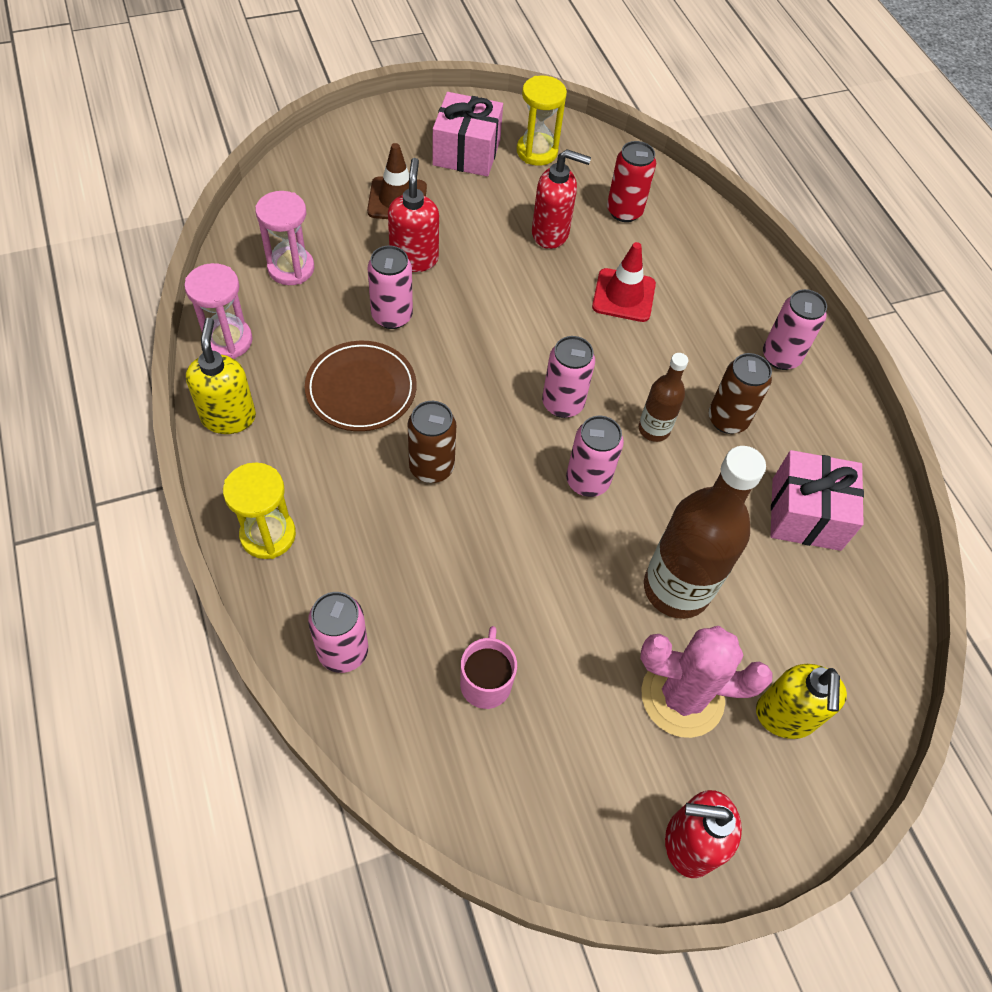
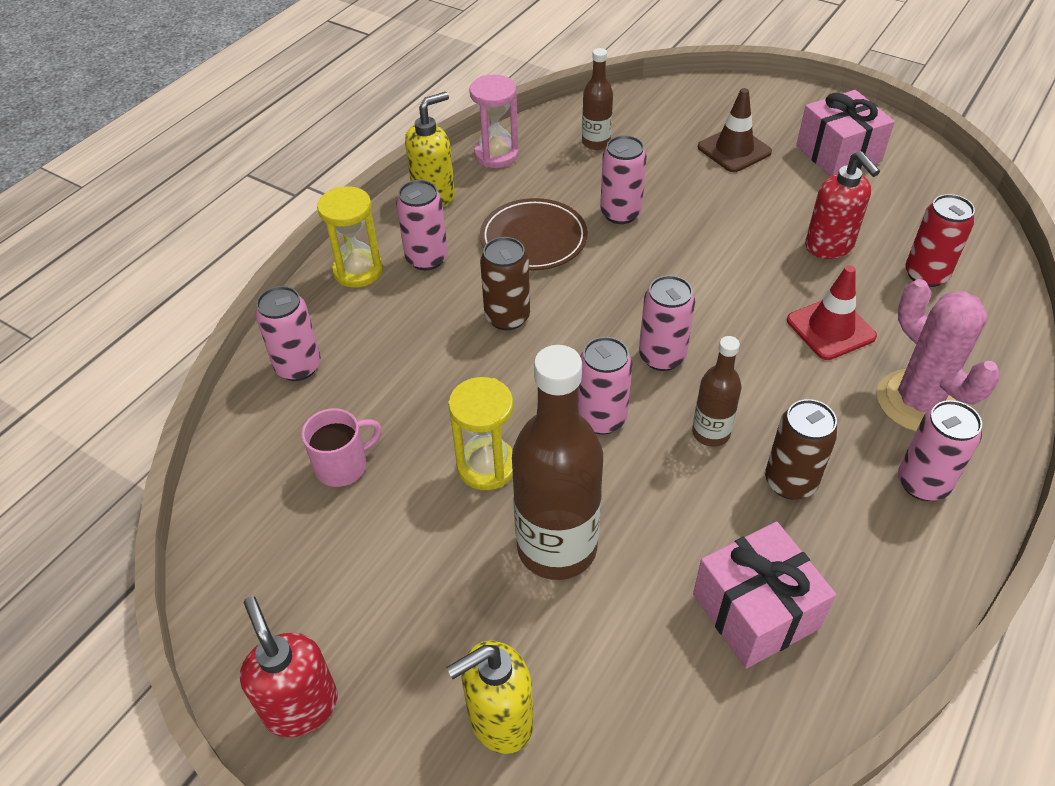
camera: 60 degrees right, 10 degrees down
pink hourglass [255,191,314,285] -> brown bottle [582,48,613,150]
red soap dispenser [388,158,439,272] -> none
yellow hourglass [517,76,567,166] -> yellow hourglass moved to [448,377,514,490]
pink cactus [640,626,772,738] -> pink cactus moved to [877,279,1000,432]
none -> pink can [396,180,448,271]

